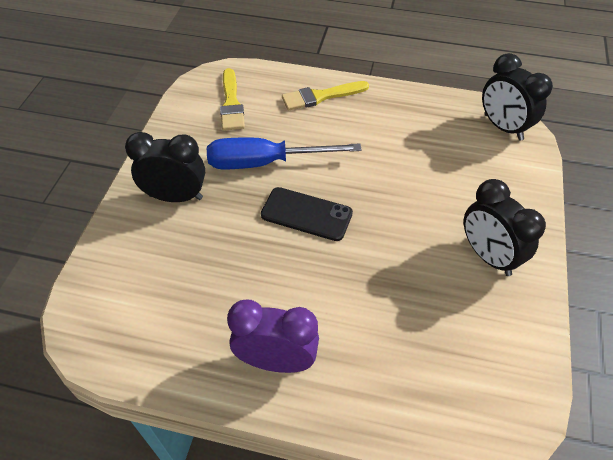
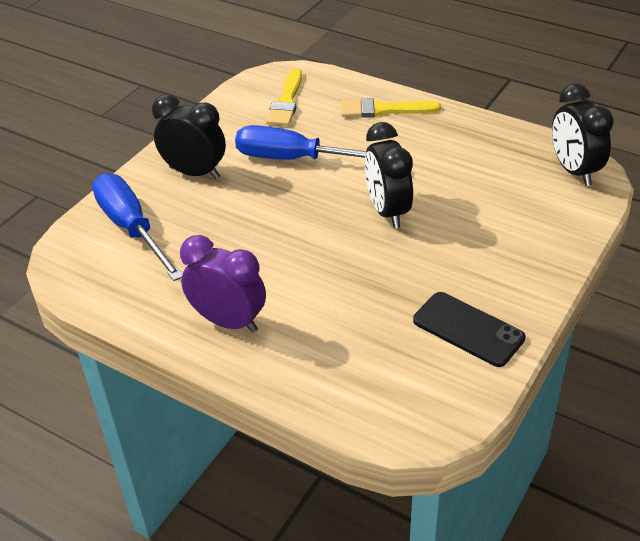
camera: 20 degrees right, 10 degrees down
black phone [261,187,353,241] -> black phone moved to [413,292,526,367]
black clock [464,179,546,276] -> black clock moved to [365,122,413,228]
none -> blue screwdriver [92,173,182,281]

